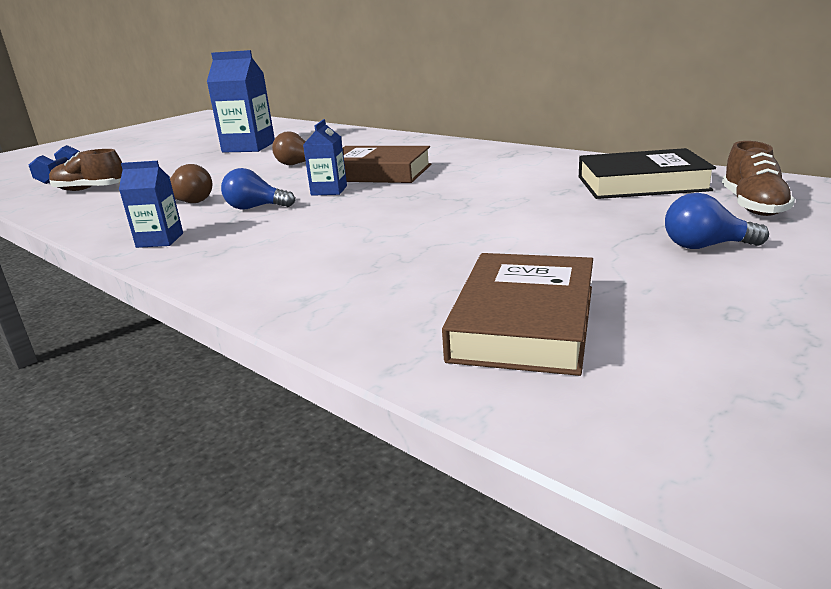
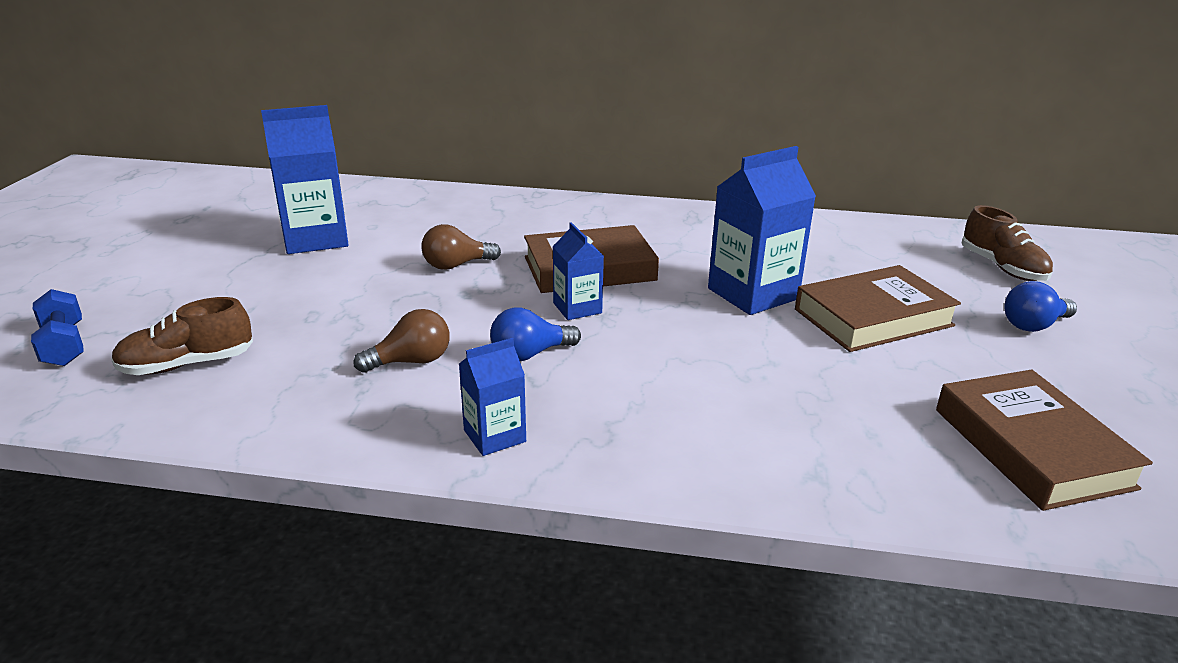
camera: 35 degrees left, 5 degrees up
black book [579,148,716,199] -> none
none -> blue carton [708,146,816,315]
none -> brown book [795,265,961,352]

